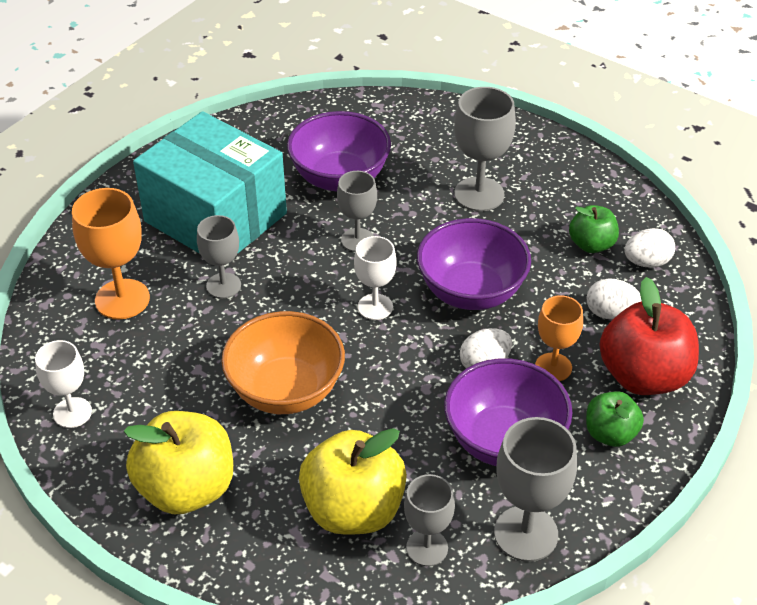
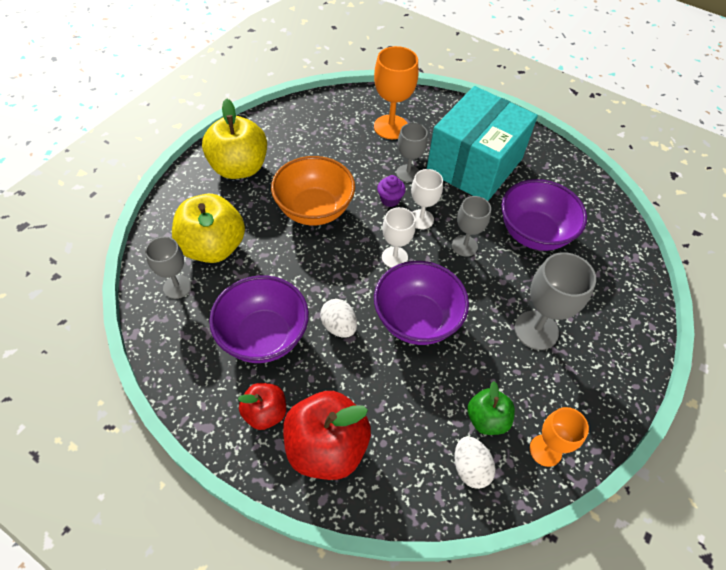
camera: 85 degrees right, 10 degrees up
white goblet [35,340,92,428] -> white goblet moved to [411,169,443,229]
grey goblet [494,417,577,562] -> none
orange goblet [535,295,583,381] -> orange goblet moved to [530,407,589,467]
white egg [586,278,641,319] -> none
green apple [586,391,644,447] -> red apple [238,383,286,430]
none -> purple cupcake [377,175,406,207]

